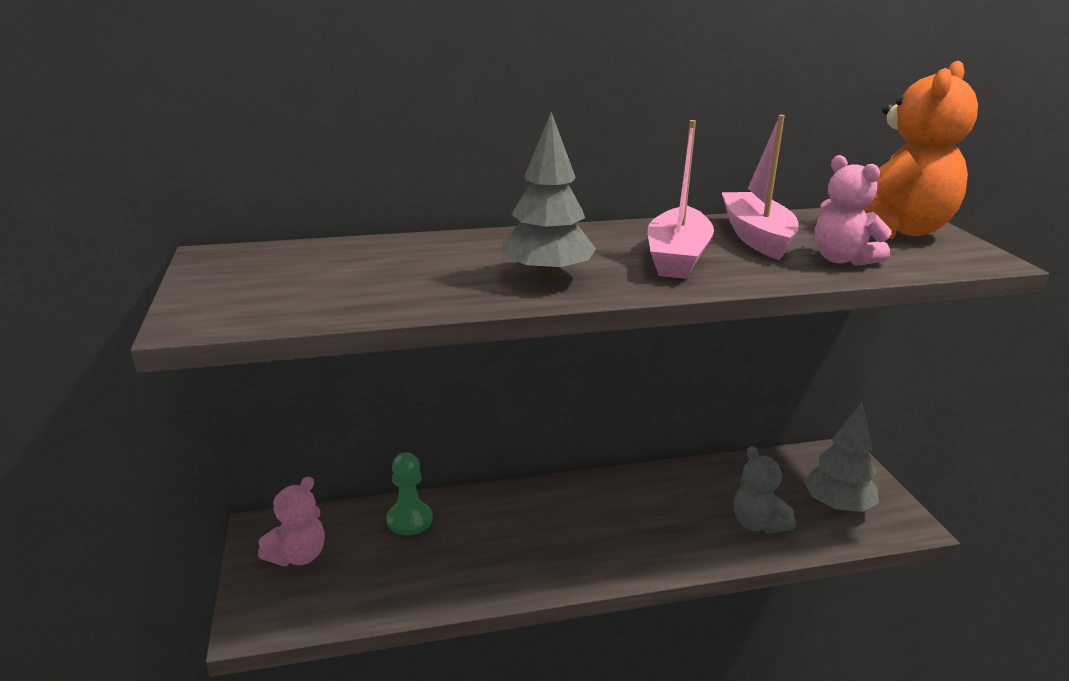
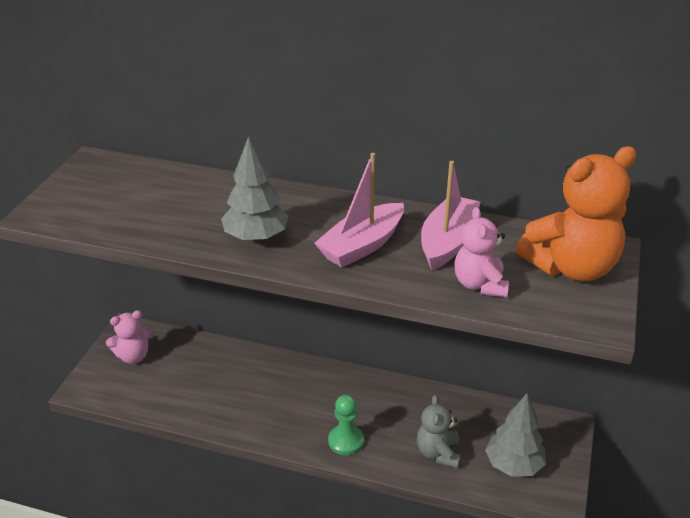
camera: 30 degrees right, 10 degrees up
green pawn [387,453,432,535] -> green pawn moved to [328,394,364,455]

